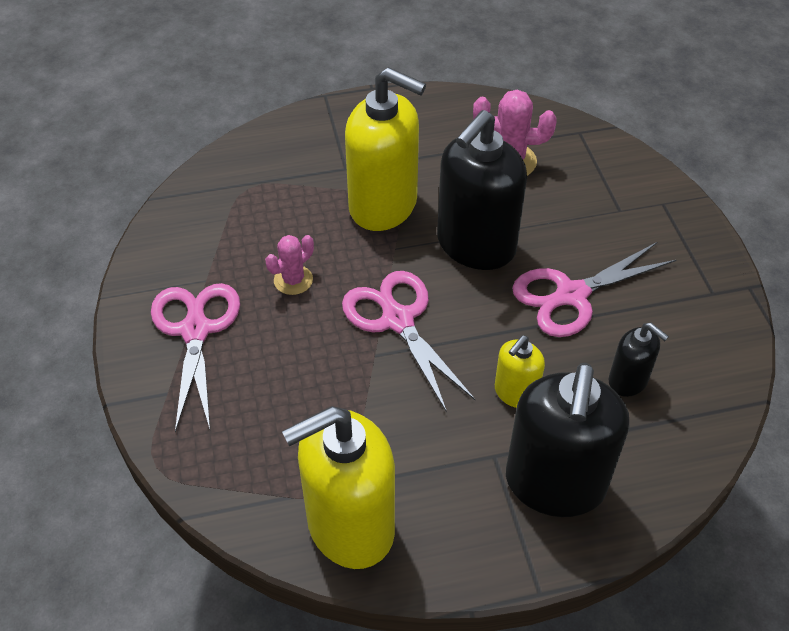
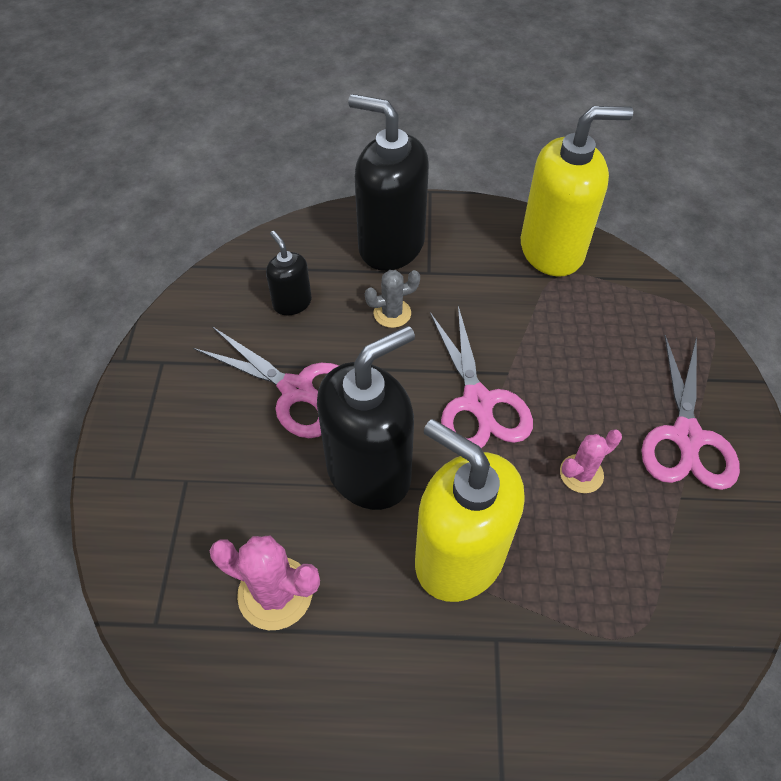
camera: 165 degrees left, 5 degrees up
yellow soap dispenser [495,335,545,408] -> grey cactus [365,270,420,328]
black soap dispenser [506,363,629,517] -> black soap dispenser turned 90 degrees counterclockwise [348,94,429,271]
pink scissors [512,242,676,337] -> pink scissors turned 45 degrees clockwise [193,326,339,438]

